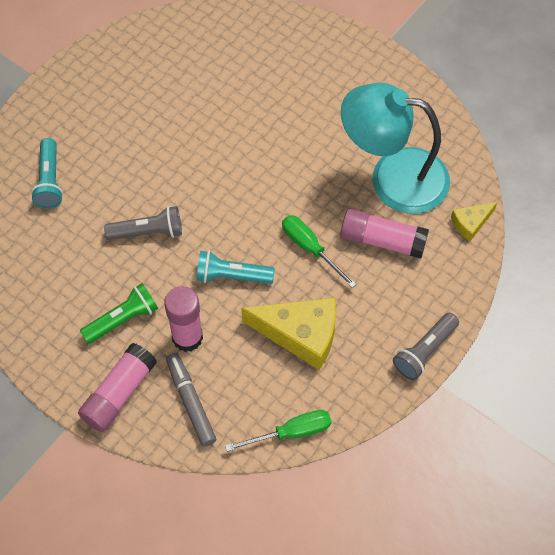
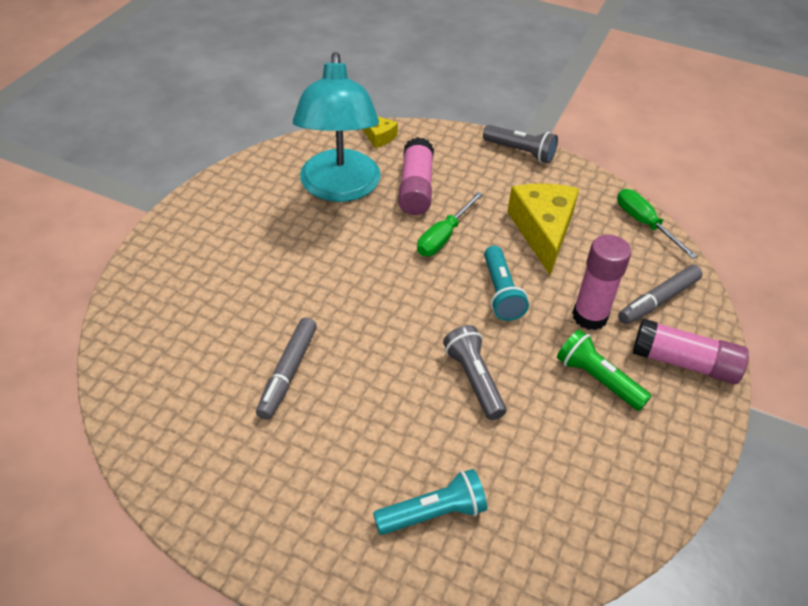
camera: 105 degrees left, 15 degrees down
none -> grey marker [256,318,317,420]

